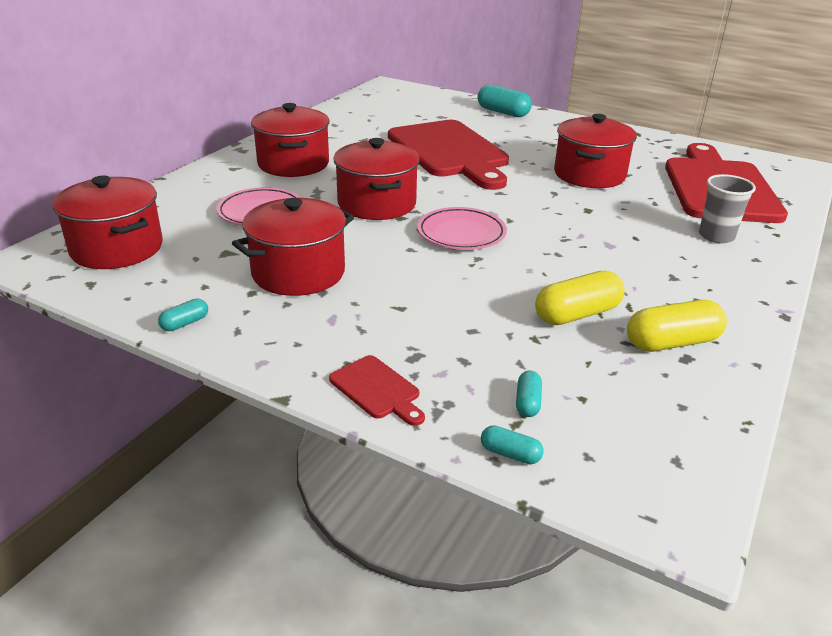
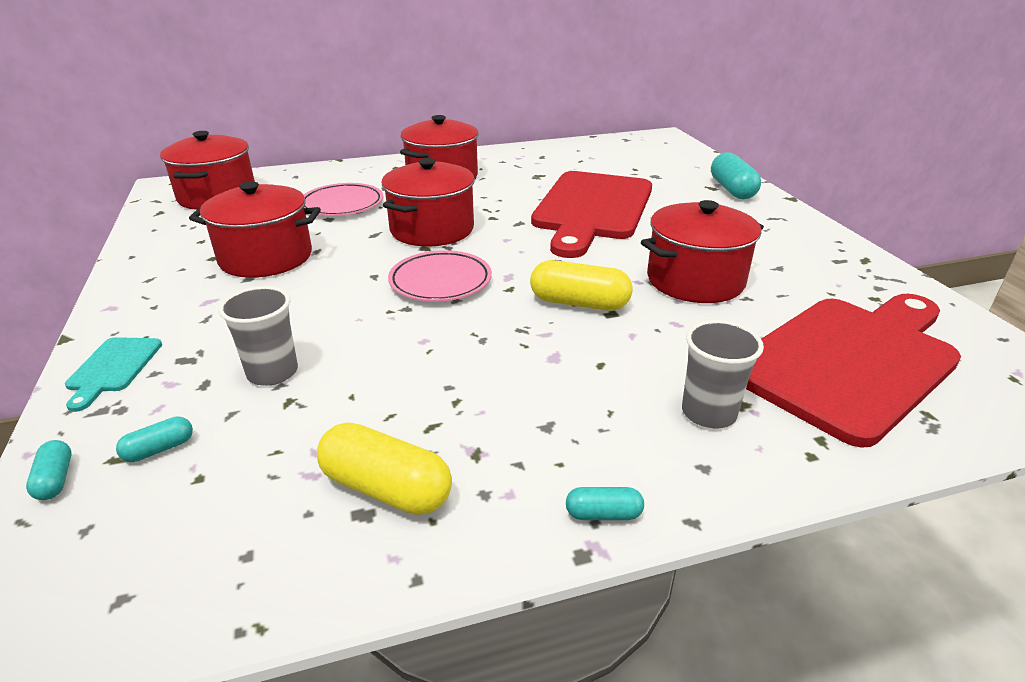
camera: 45 degrees right, 0 degrees up
turquoise capsule [158,299,208,331] -> turquoise capsule moved to [566,487,644,520]
red cutting board [329,355,425,426] -> turquoise cutting board [65,337,162,412]
yellow capsule [535,271,625,325] -> yellow capsule moved to [530,260,632,311]
none -> grey cup [219,286,298,386]

